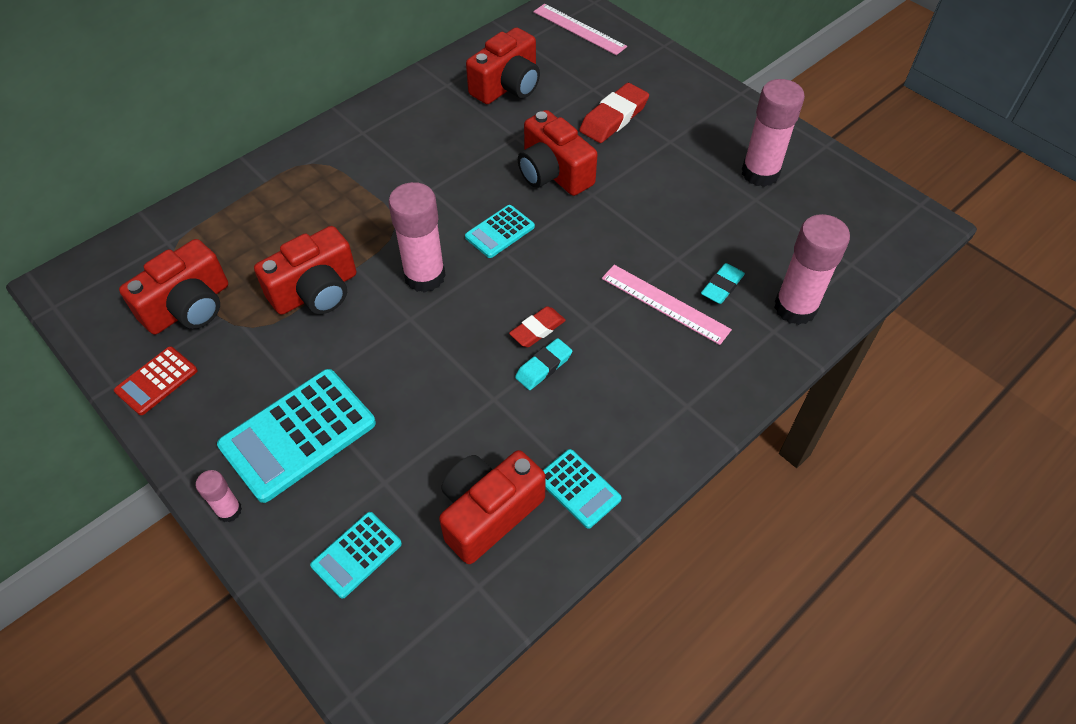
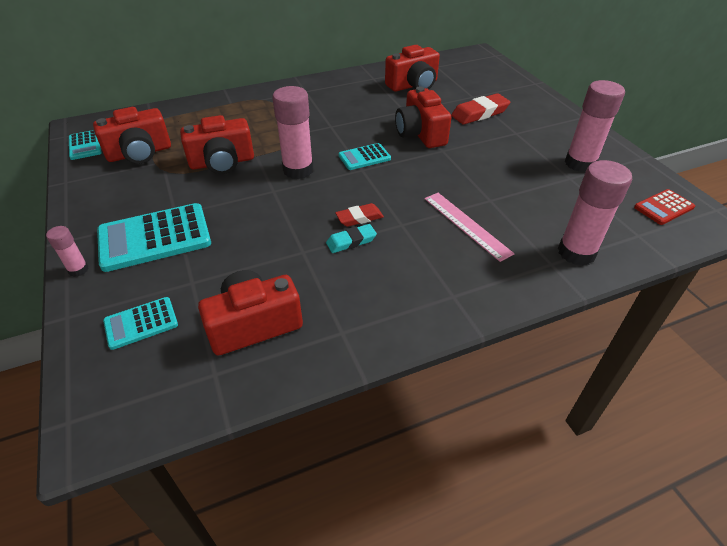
camera: 20 degrees right, 10 degrees down
red calculator [114,346,198,415] -> red calculator moved to [634,189,695,225]
pink ruler [533,4,627,55] -> none
turquoise calculator [543,449,622,529] -> turquoise calculator moved to [69,130,102,160]
turquoise eraser [701,263,745,304] -> none

